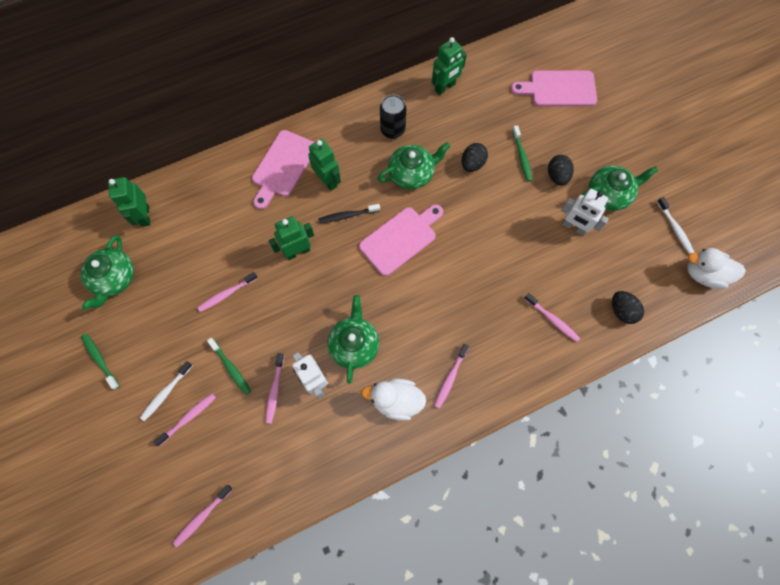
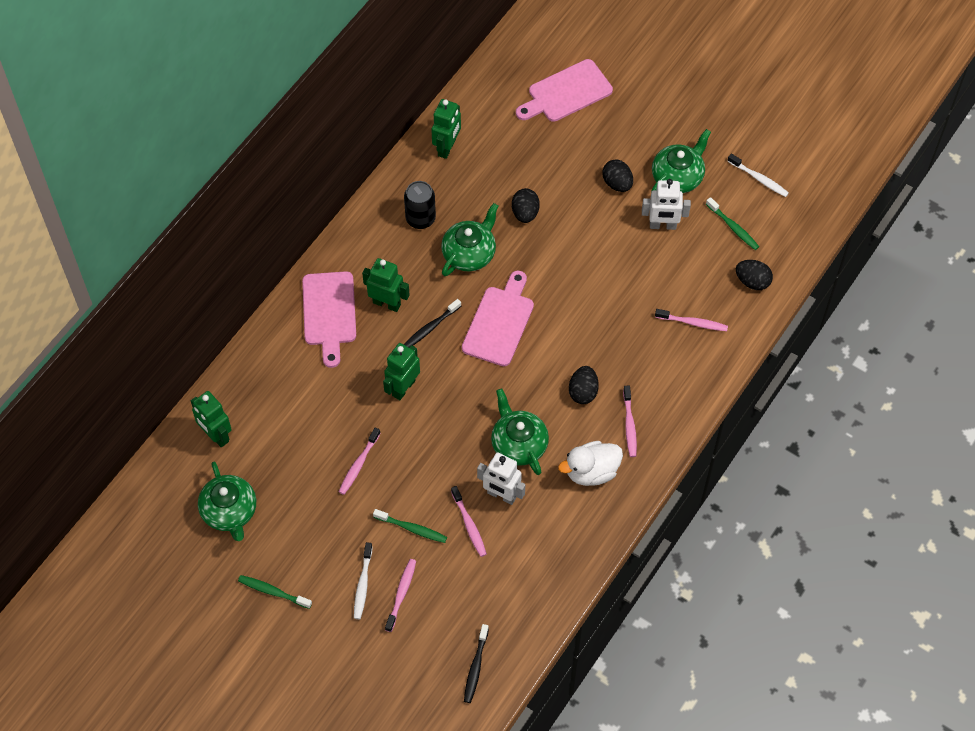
camera: 30 degrees left, 10 degrees down
pink toothbrush [173,485,233,547] -> black toothbrush [464,624,489,703]
green toothbrush [512,125,532,182] -> green toothbrush moved to [706,197,759,250]
white duck [687,248,746,289] -> none
none -> black egg [569,366,599,404]

